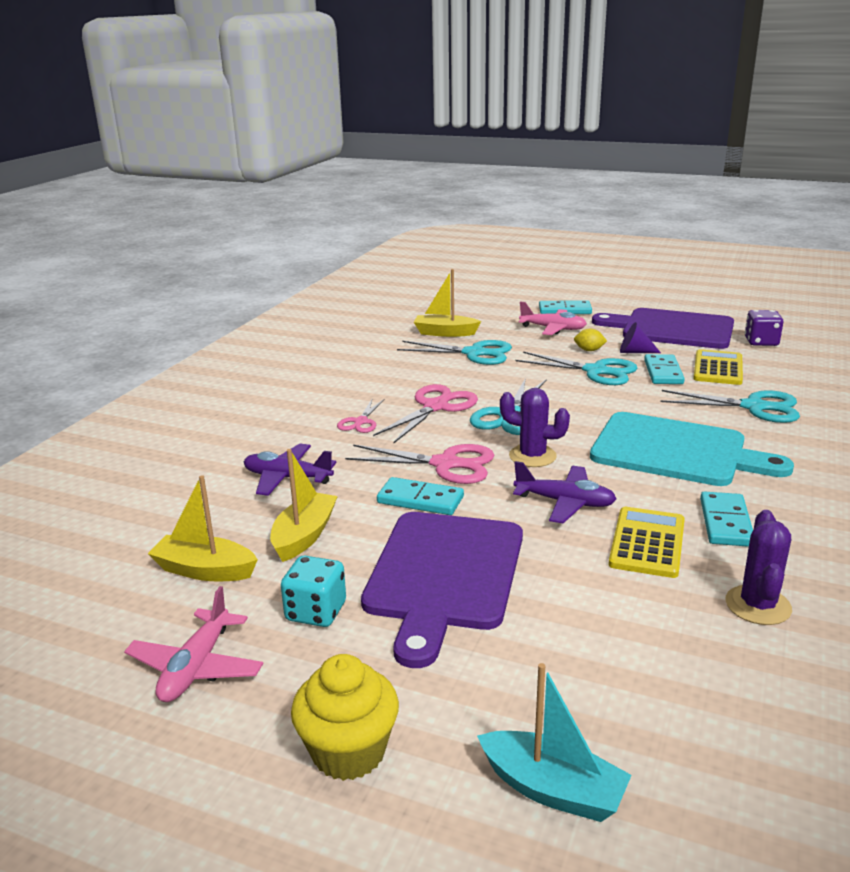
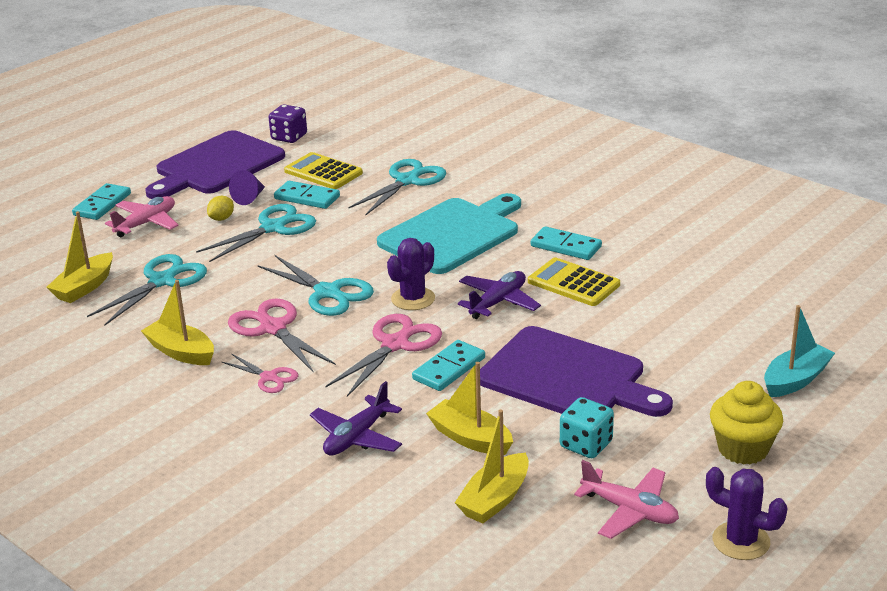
camera: 70 degrees left, 5 degrees up
purple cactus [725,510,792,625] -> purple cactus moved to [706,467,788,560]
none -> yellow boat [141,280,214,365]

